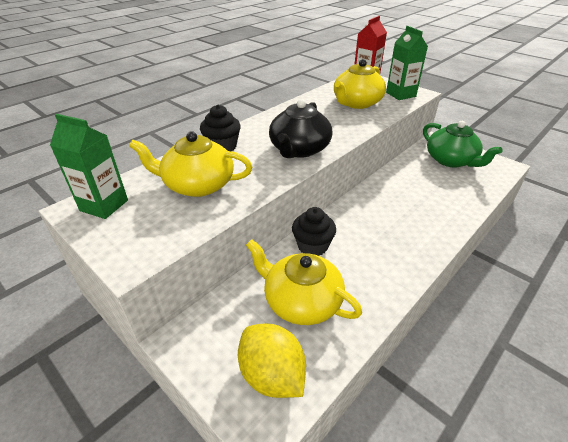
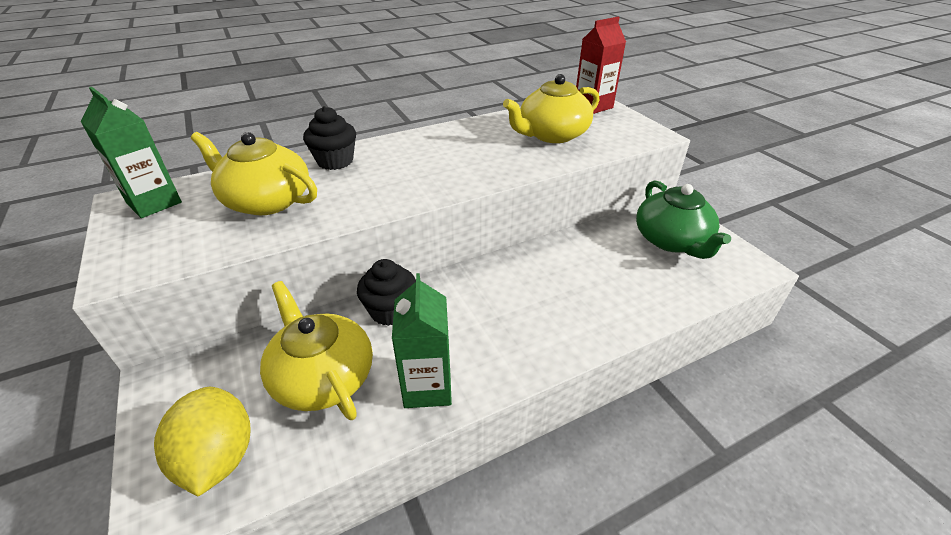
camera: 20 degrees right, 0 degrees up
black teapot [269,99,333,158] -> none
green carton [386,26,428,100] -> green carton moved to [392,273,452,408]

